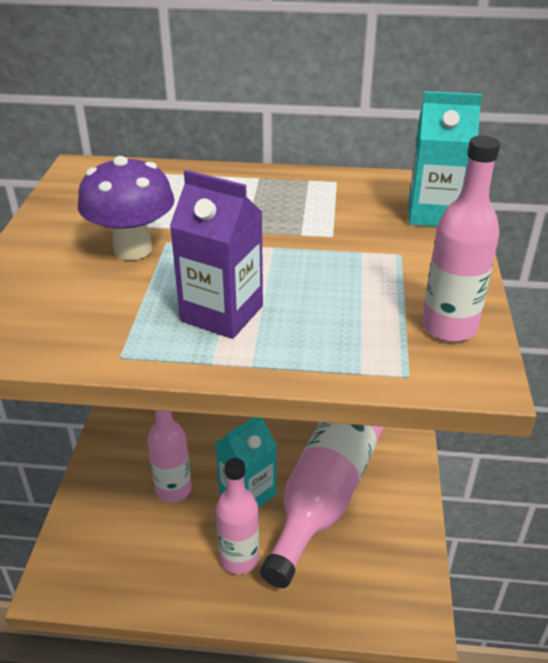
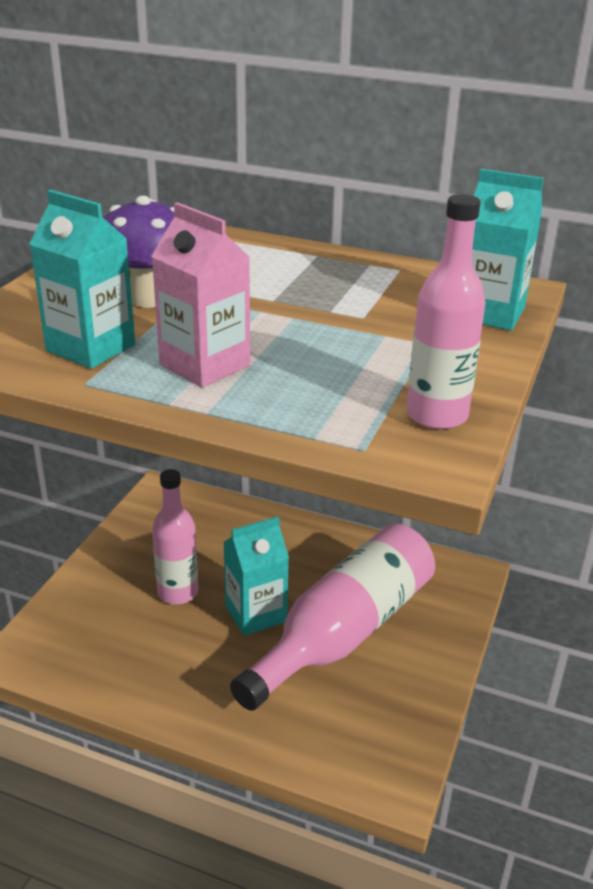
camera: 15 degrees right, 5 degrees down
purple carton [170,170,263,339] -> pink carton [151,202,250,388]
pink bottle [216,458,259,574] -> none
none -> turquoise carton [29,190,135,369]

